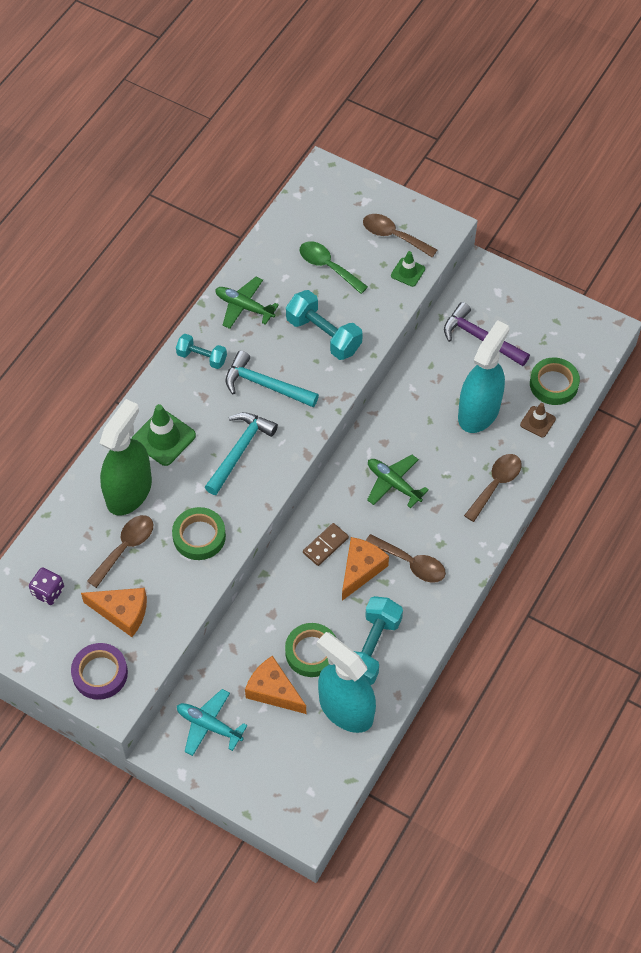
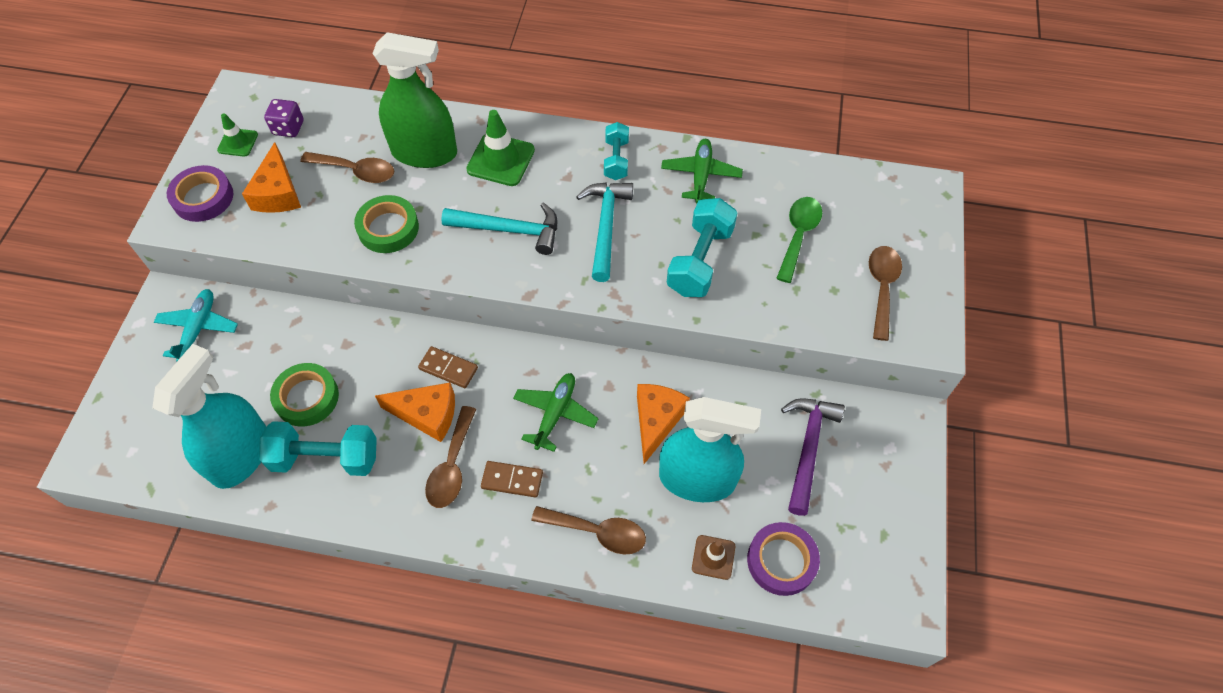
camera: 70 degrees right, 0 degrees up
orange cheese [245,656,306,714] -> orange cheese moved to [637,384,690,464]
green traffic cone [391,251,425,287] -> green traffic cone moved to [217,113,258,157]
green tape [530,358,580,405] -> purple tape [747,522,820,596]
none -> brown domino [481,461,543,498]

